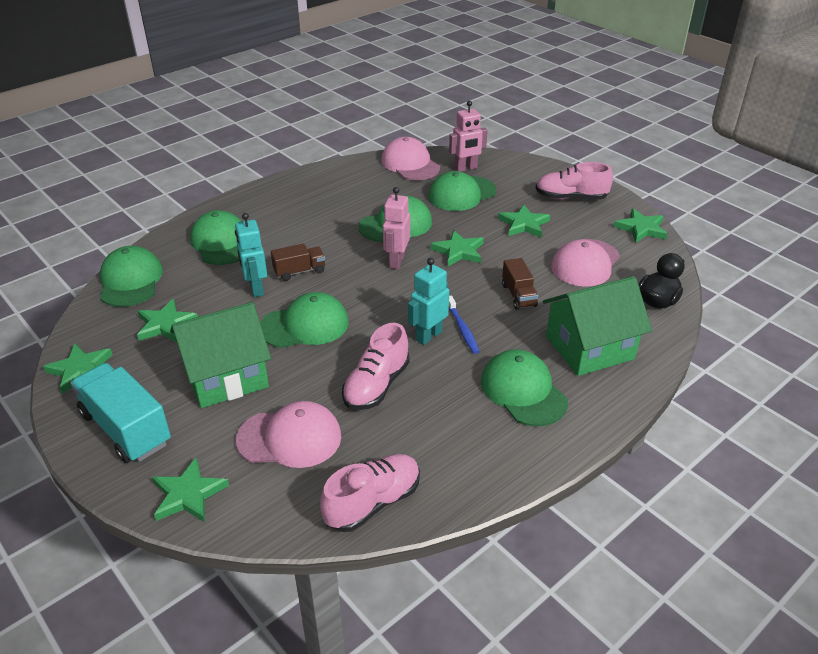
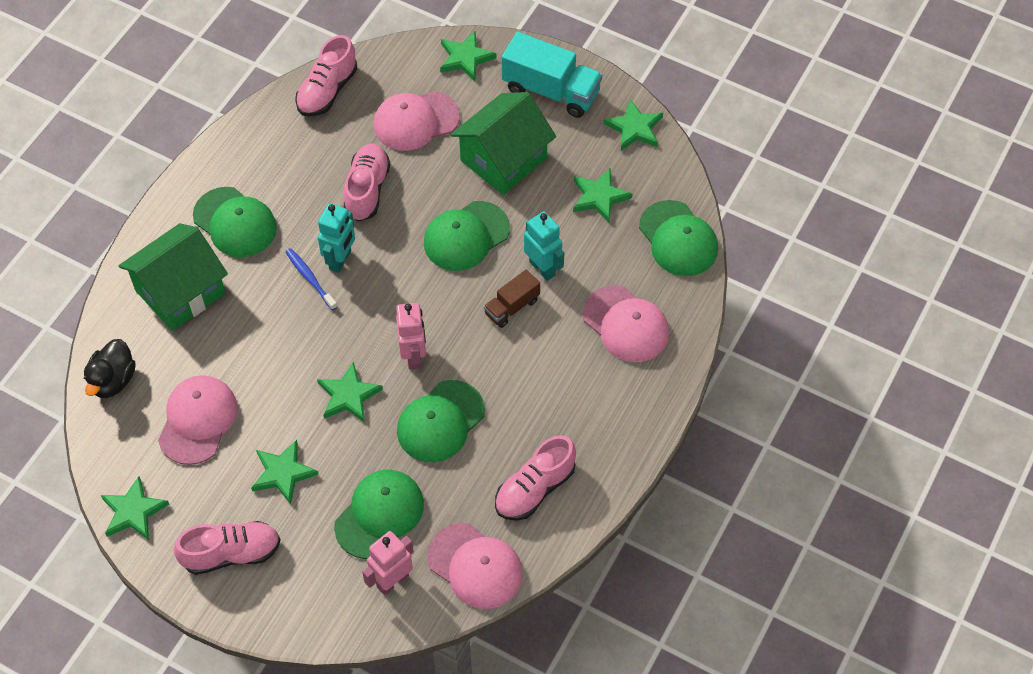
camera: 160 degrees right, 20 degrees up
green cap [190,210,242,265] -> pink cap [583,285,669,362]
brown truck [502,258,538,310] -> none
none -> pink shoe [495,435,576,521]

